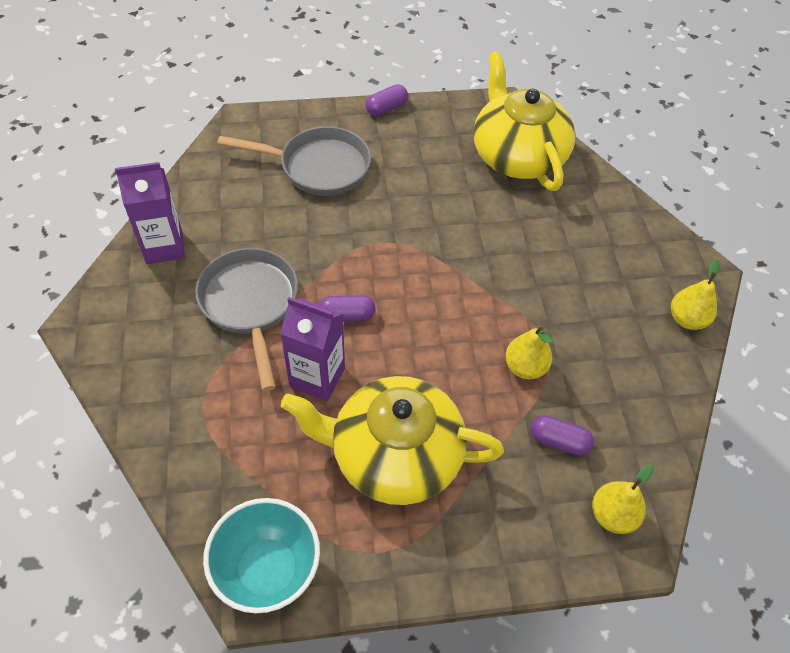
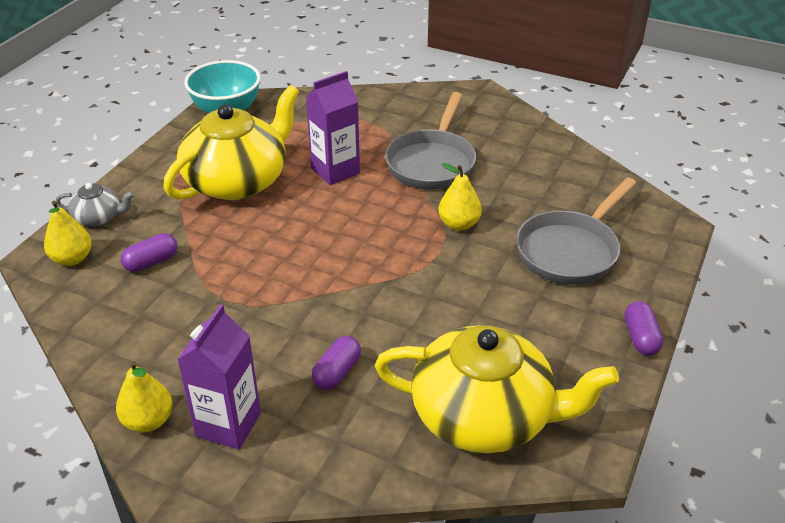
camera: 125 degrees right, 15 degrees down
purple carton [115,162,185,264] -> purple carton moved to [177,304,261,450]
grey pan [195,248,298,391] -> grey pan turned 90 degrees clockwise [385,92,476,190]
purple capsule [319,295,375,322] -> purple capsule moved to [312,336,361,390]
yellow pear [505,326,553,379] -> yellow pear moved to [438,163,482,231]
none -> grey teapot [56,183,134,226]

